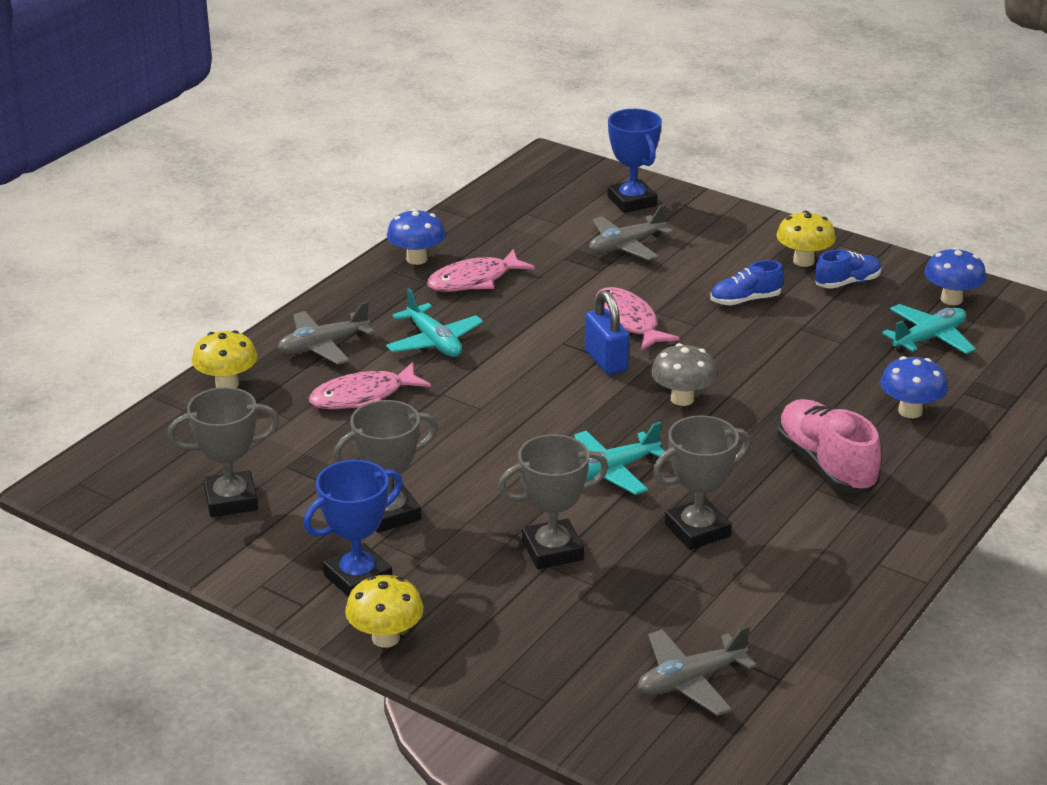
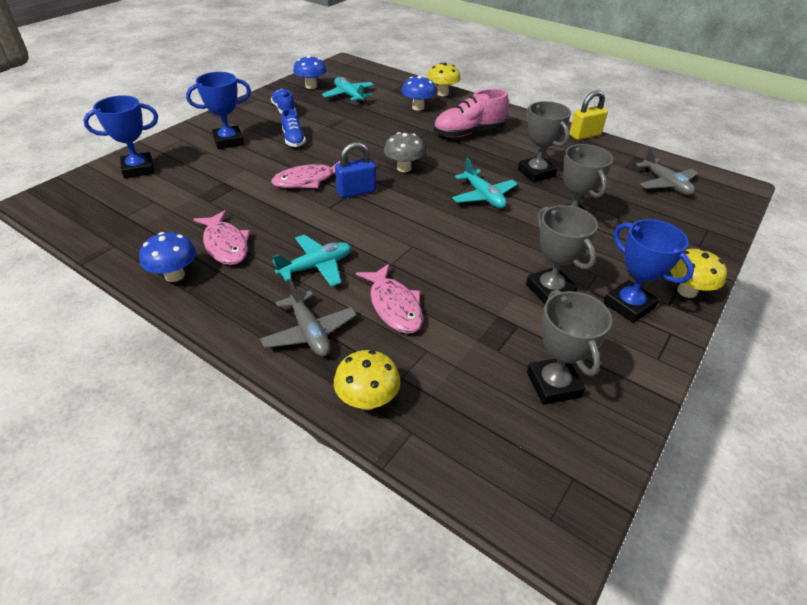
camera: 90 degrees left, 10 degrees up
grey plane [589,204,673,261] -> none
yellow mushroom [776,211,836,267] -> yellow mushroom moved to [427,63,461,96]
none -> blue trophy [186,72,251,149]
none -> yellow padlock [569,90,608,140]

